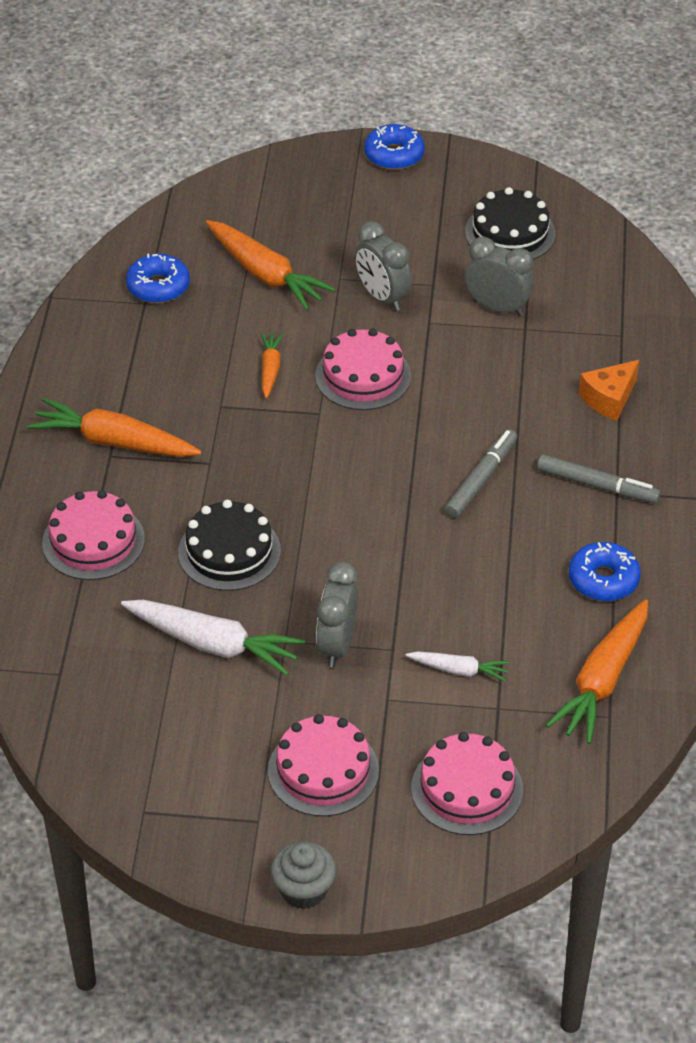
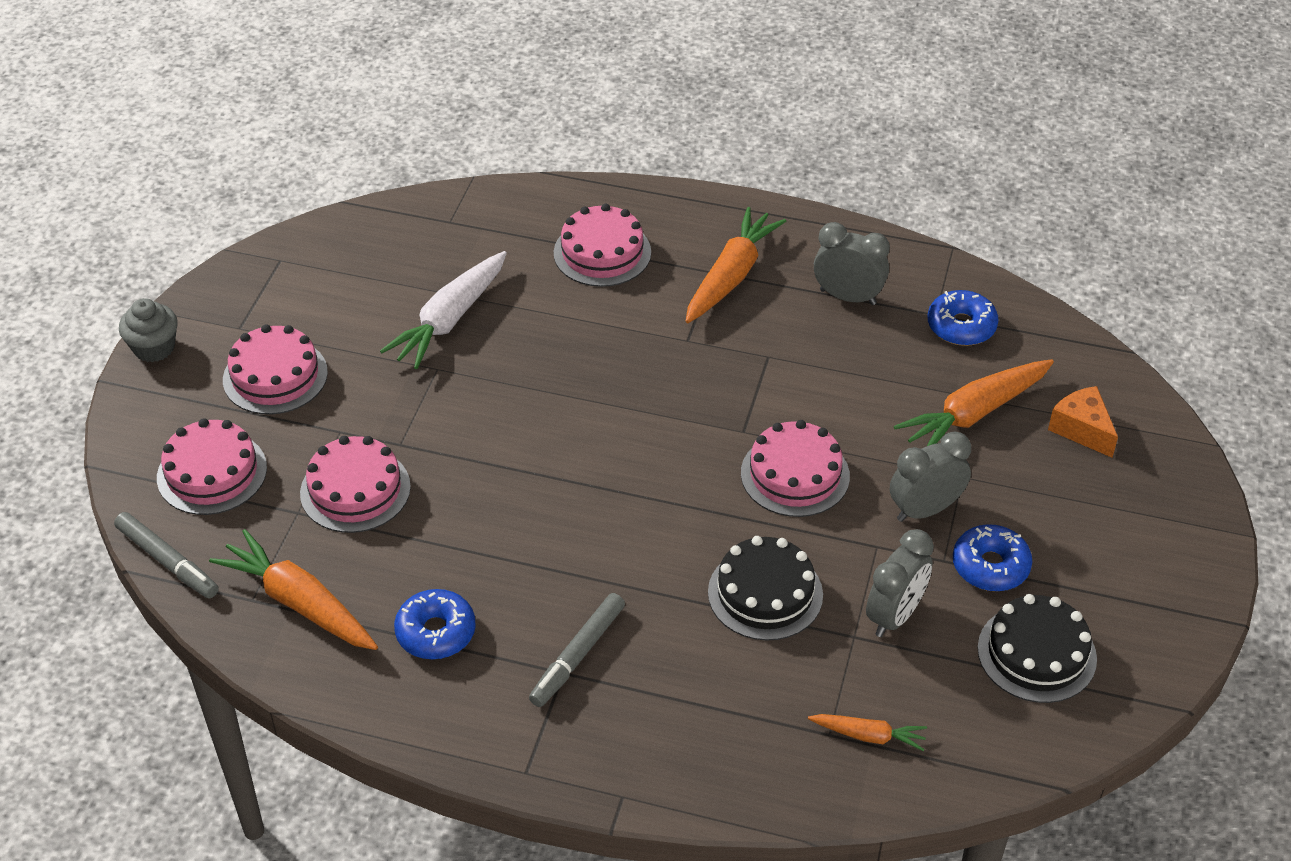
camera: 100 degrees right, 0 degrees up
black cake [178,500,281,591] -> black cake moved to [708,536,823,641]
orange carrot [261,333,283,399] -> orange carrot moved to [808,714,927,751]
grey clock [316,562,358,667] -> grey clock moved to [814,222,890,305]
blue donut [364,124,425,170] -> blue donut moved to [953,524,1032,591]
white carrot [406,651,510,682] -> pink cake [300,436,411,533]
grey marker [445,429,517,518] -> grey marker moved to [114,512,219,599]
orange cheese [579,360,639,421] -> orange cheese moved to [1048,386,1118,458]

